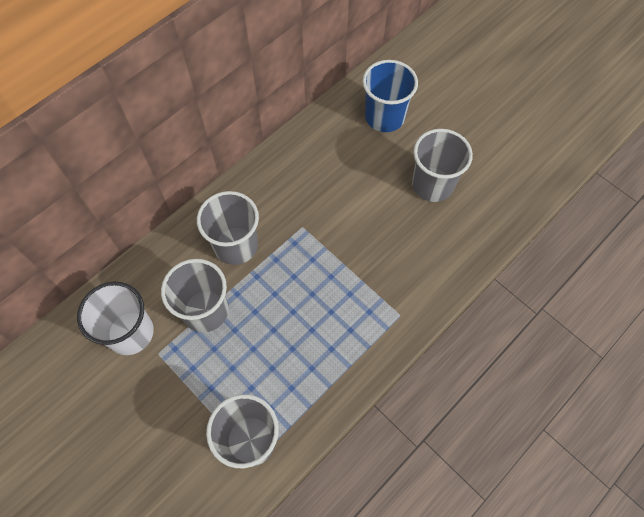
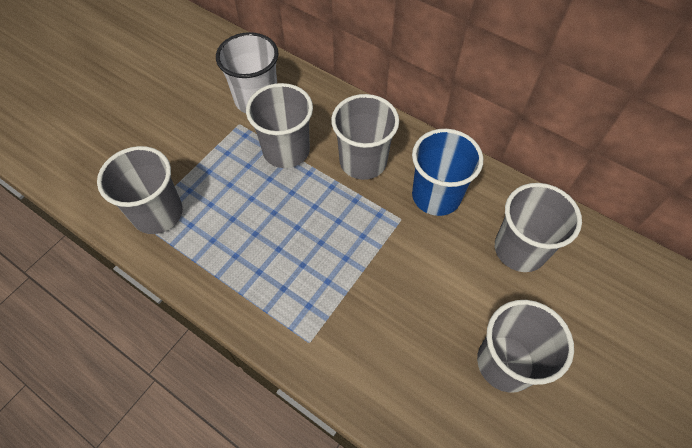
camera: 80 degrees right, 5 degrees down
blue cup [363,60,418,132] -> blue cup moved to [412,129,483,216]
none -> grey cup [495,183,582,272]

